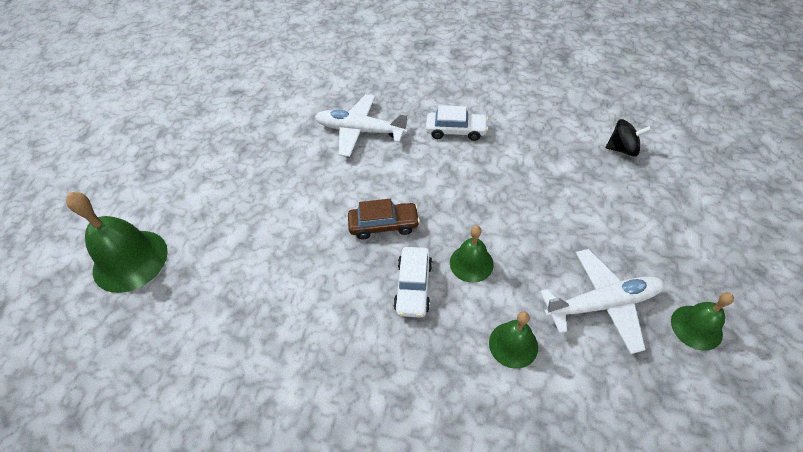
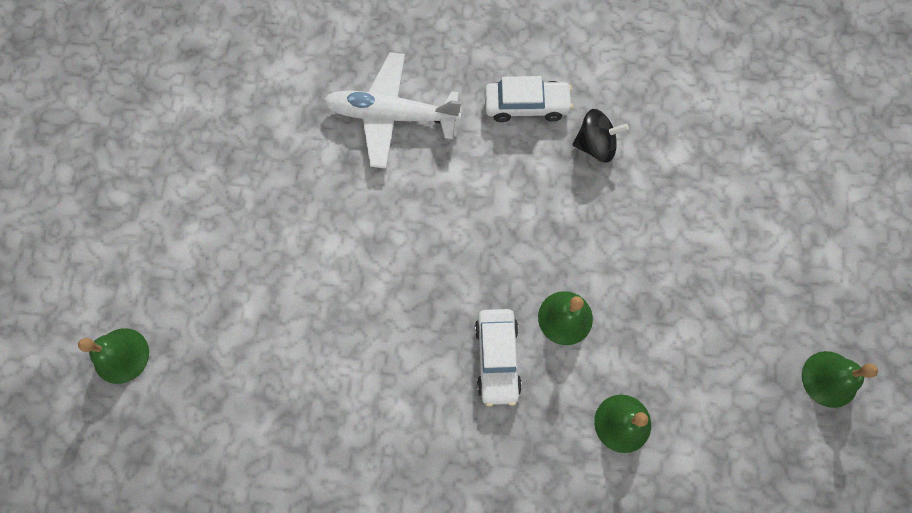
camera: 10 degrees left, 20 degrees up
green bell [66,192,168,293] -> green bell [78,328,149,384], size x0.58
brown car [348,199,420,239] -> none
white plane [540,249,664,354] -> none
black spinning top [606,119,651,157] -> black spinning top moved to [573,109,629,163]

